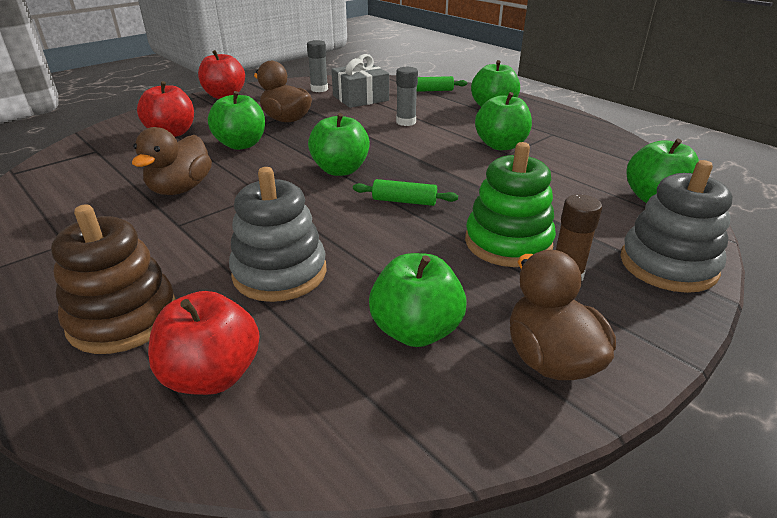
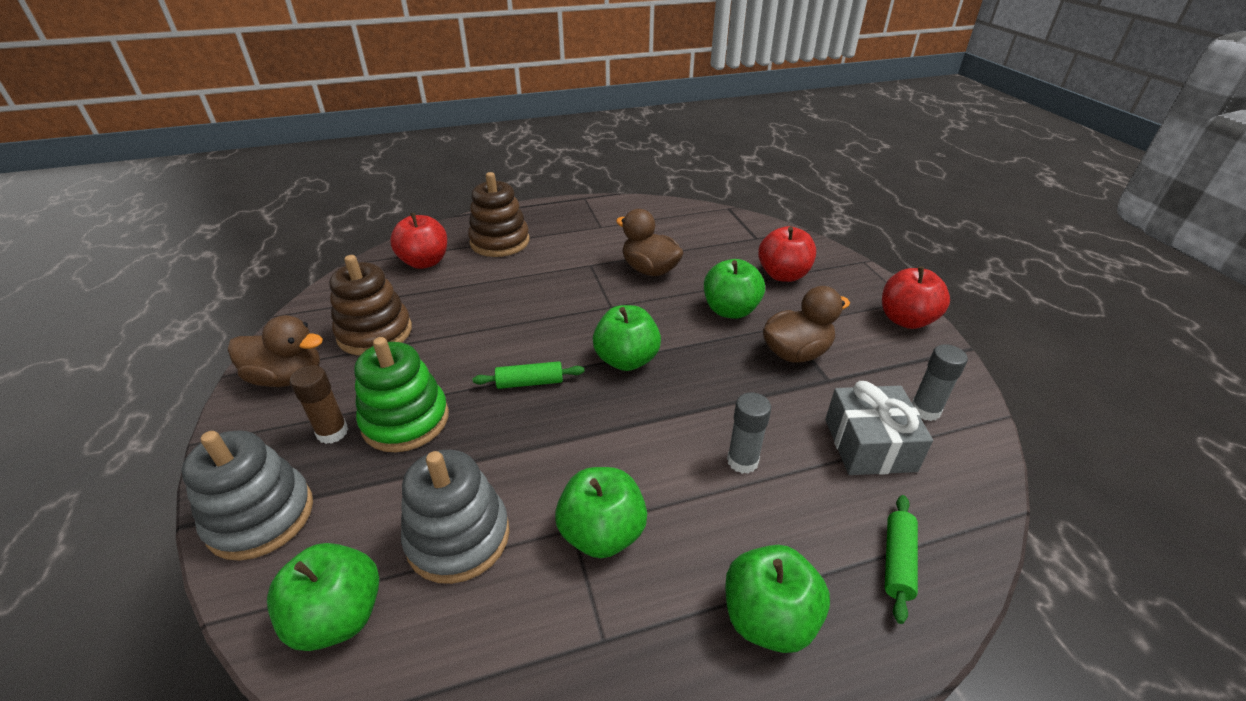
camera: 115 degrees right, 5 degrees up
grey stacking toy [229,167,327,302] -> grey stacking toy moved to [401,450,510,584]
green rolling pin [353,179,458,206] -> green rolling pin turned 45 degrees clockwise [473,361,585,389]
green apple [369,253,467,347] -> brown stacking toy [329,255,412,356]

